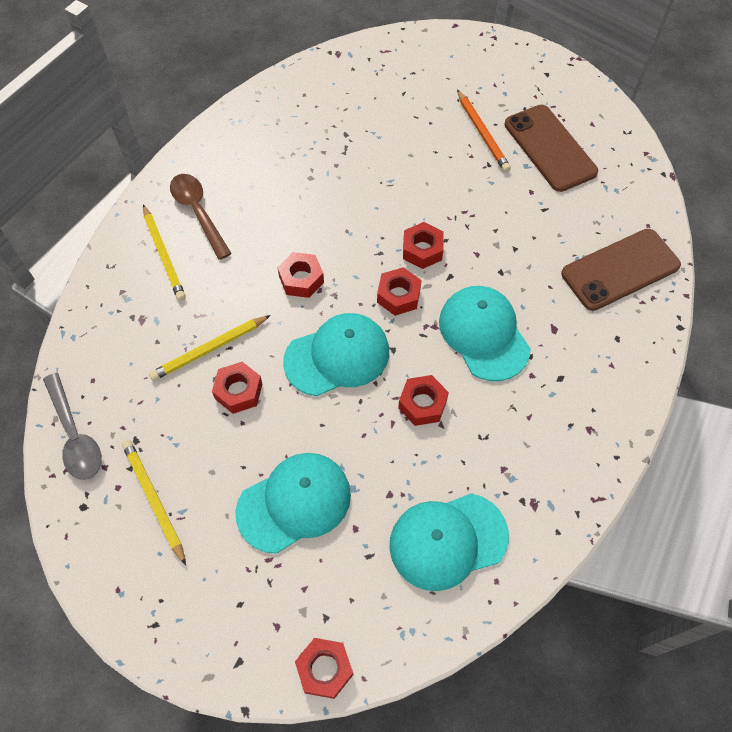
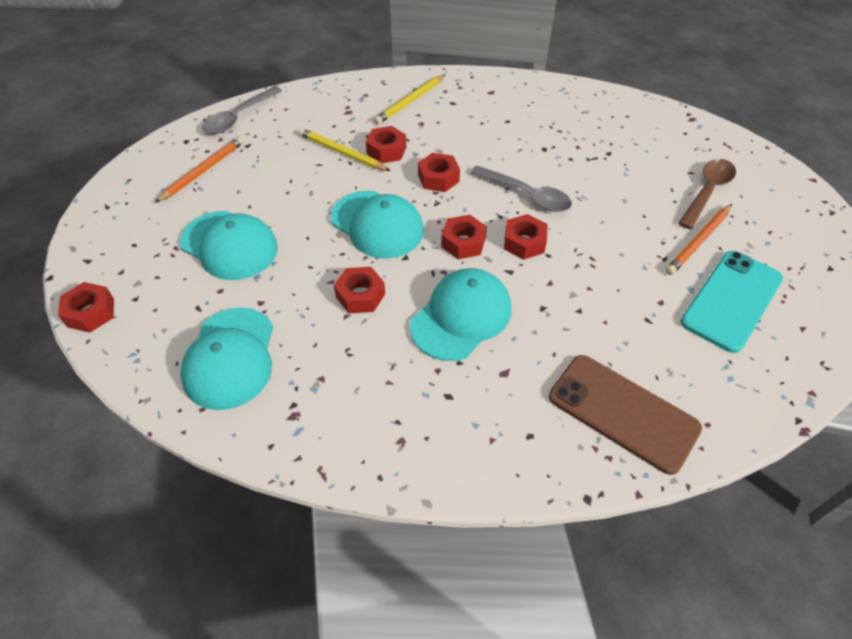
camera: 65 degrees right, 10 degrees down
yellow pencil [122,440,186,565] -> orange pencil [155,136,244,203]
brown spoon [170,174,232,260] -> brown spoon moved to [678,159,736,229]
red nut [212,362,262,414] -> red nut moved to [366,126,406,163]
turquoise cap [389,493,509,591] -> turquoise cap turned 135 degrees counterclockwise [180,307,273,410]
brown phone [505,105,598,192] -> turquoise phone [681,251,783,353]
none -> grey spoon [471,166,572,212]

